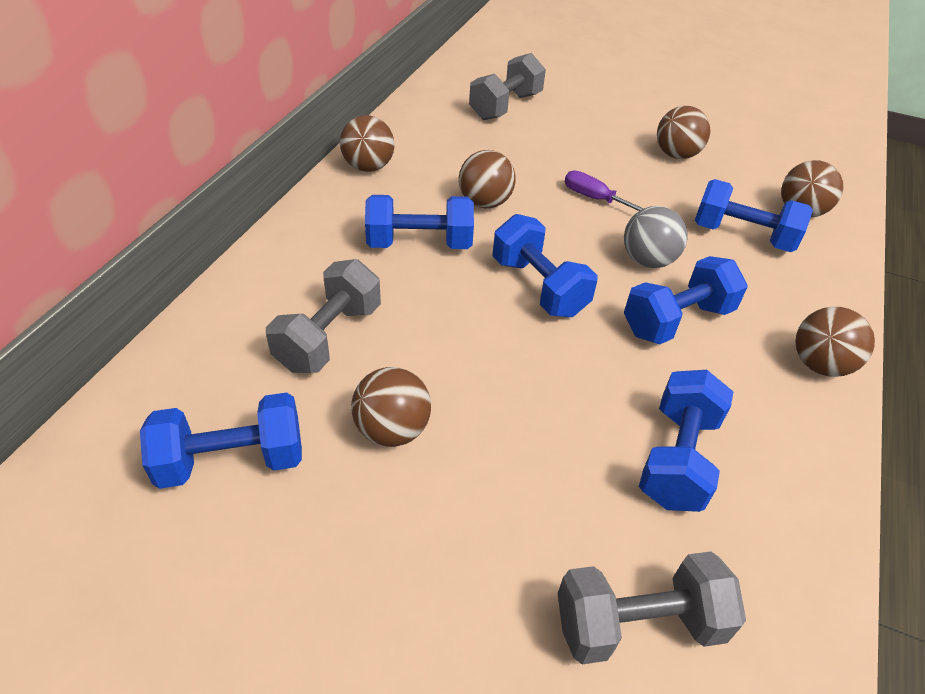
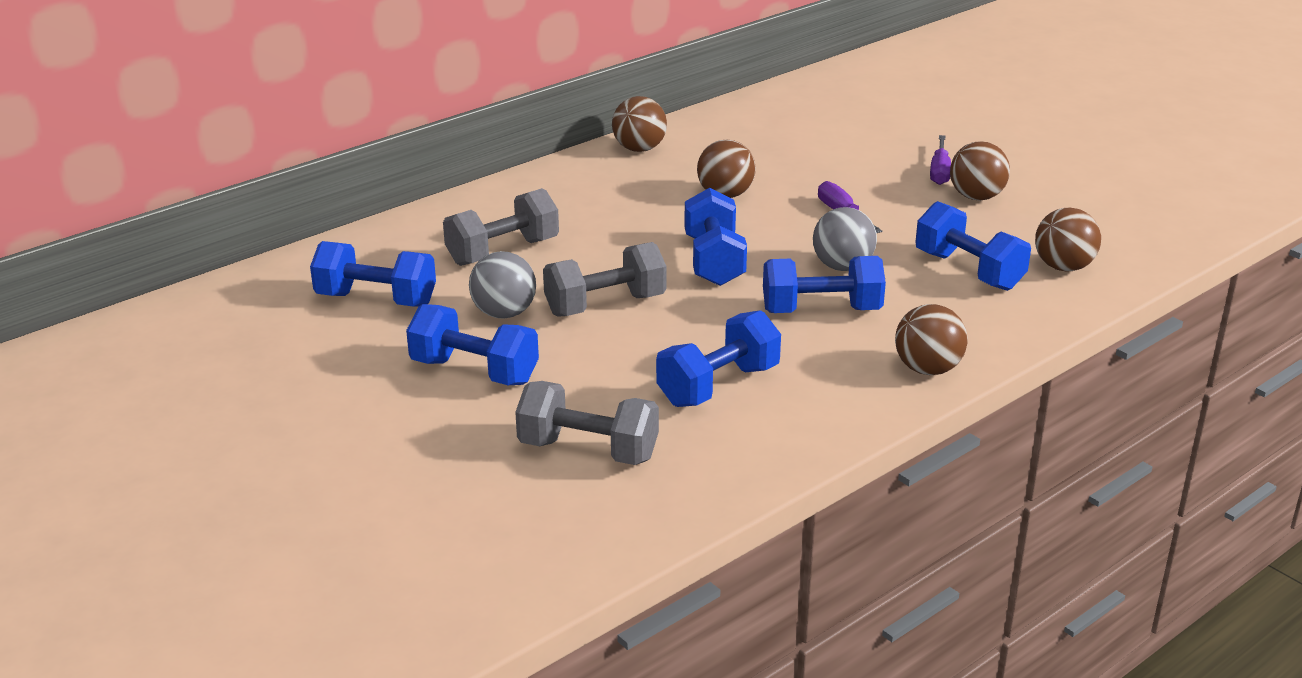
camera: 30 degrees right, 15 degrees down
brown ball [351,367,431,447] -> grey ball [469,251,536,319]
blue dumbbell [365,195,474,249] -> blue dumbbell moved to [406,304,539,385]
grey dumbbell [469,53,546,120] -> grey dumbbell moved to [543,242,666,317]
none -> purple screwdriver [930,135,951,185]

